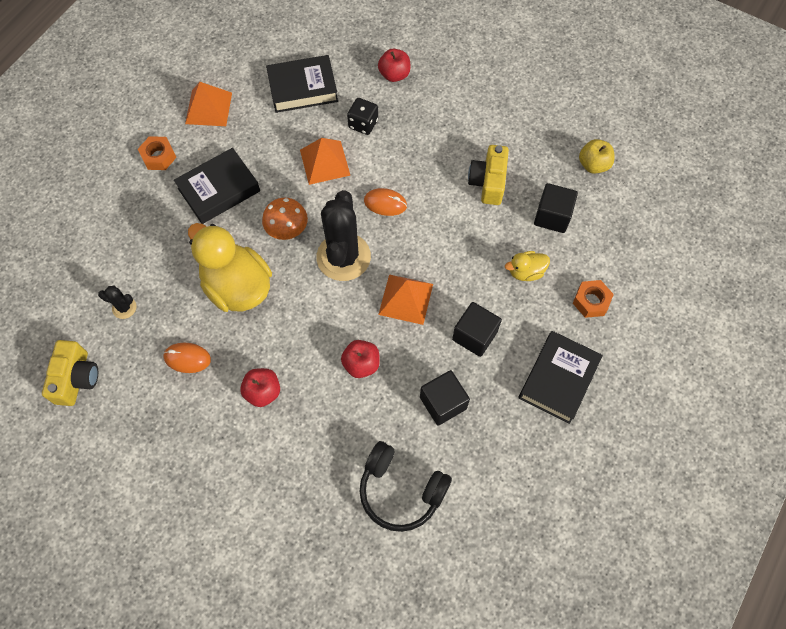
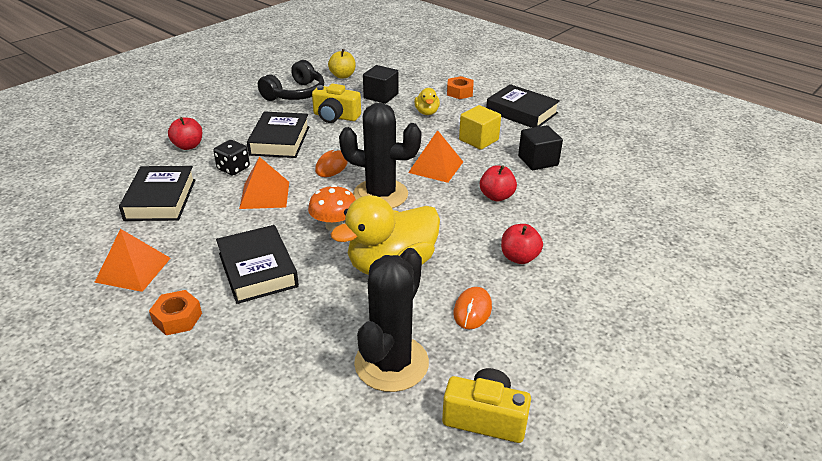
camera: 80 degrees left, 30 degrees down
black cactus [98,285,137,319] -> black cactus [354,248,429,392], size x2.30
black headphones [359,441,452,532] -> black headphones moved to [258,60,324,101]
black cube [452,302,502,357] -> yellow cube [459,105,501,150]
none -> black book [247,111,310,158]

